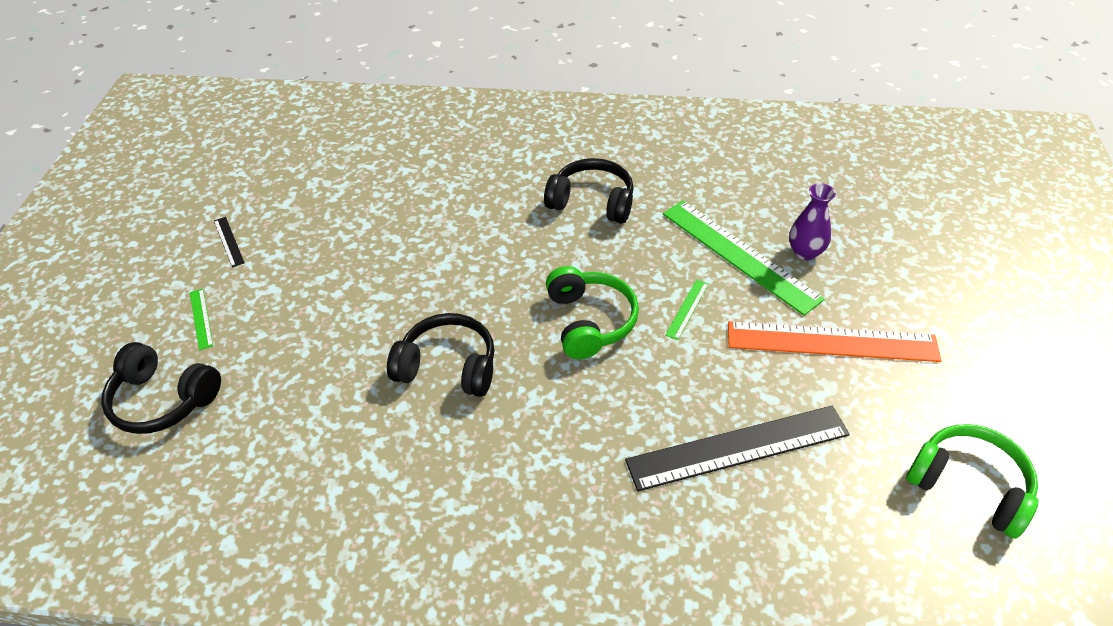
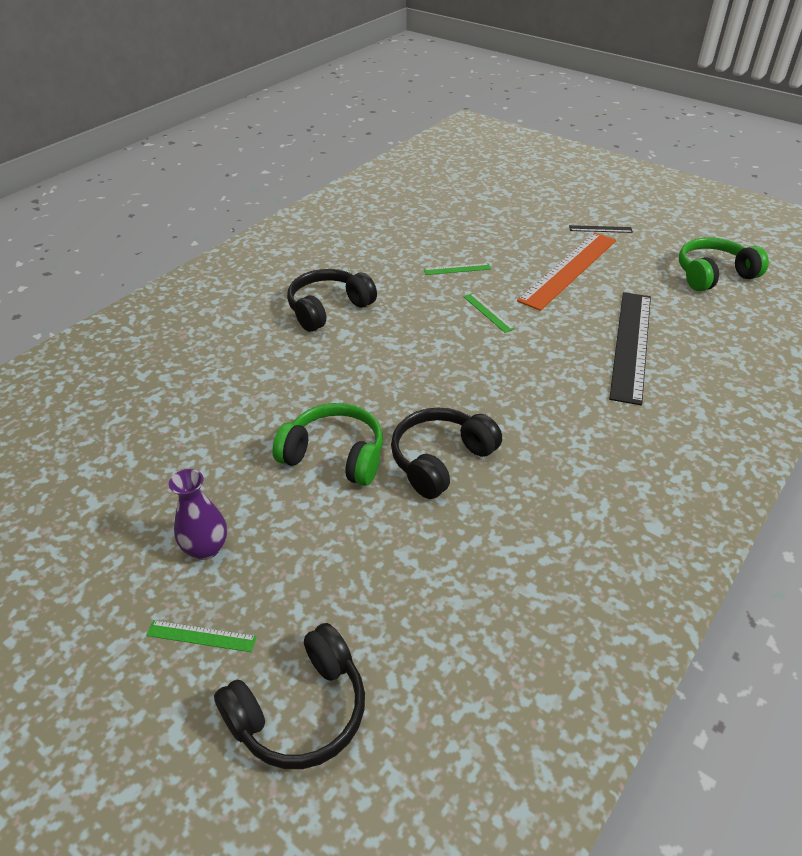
camera: 60 degrees left, 5 degrees down
black ruler [214,217,245,268] -> black ruler moved to [569,225,633,233]
green headphones [546,266,639,359] -> green headphones moved to [272,403,383,486]
green ruler [663,201,825,316] -> green ruler [424,263,491,275], size x0.42
purple vase [789,183,836,260] -> purple vase moved to [169,469,227,560]

